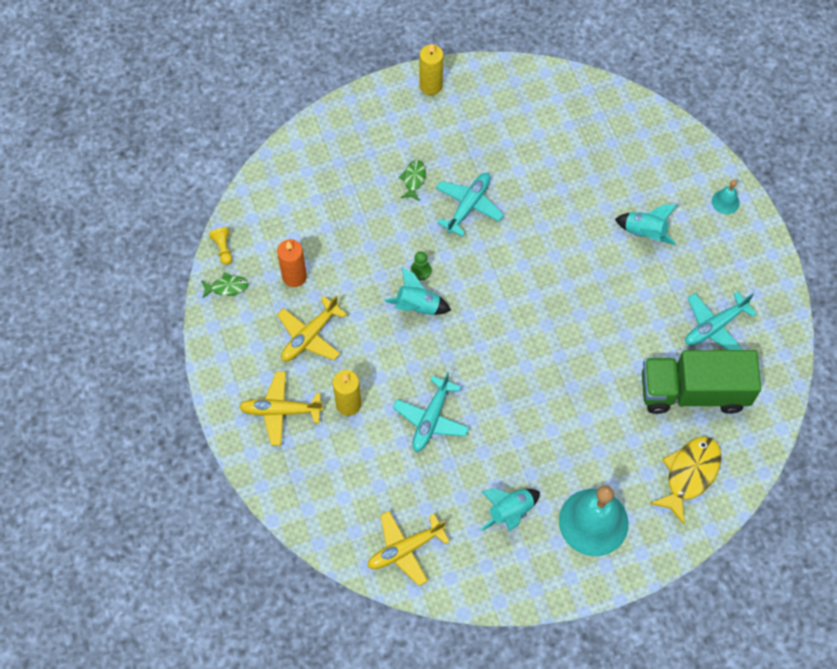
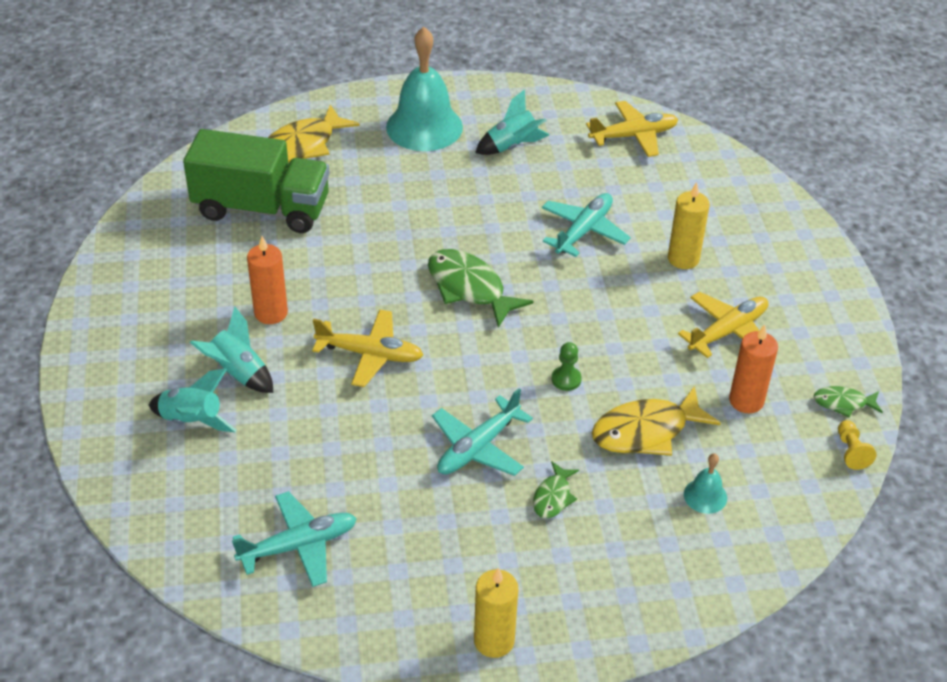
camera: 170 degrees left, 20 degrees down
yellow plane [239,371,323,446] -> yellow plane moved to [312,309,423,387]
turquoise rocket [384,268,451,315] -> turquoise rocket moved to [149,368,237,432]
turquoise plane [685,291,757,350] -> turquoise plane moved to [232,491,357,587]
turquoise bell [712,180,740,214] -> turquoise bell moved to [684,453,727,514]
none -> orange candle [247,236,288,324]
none -> green fish [428,249,533,328]
none -> yellow fish [592,386,721,456]

